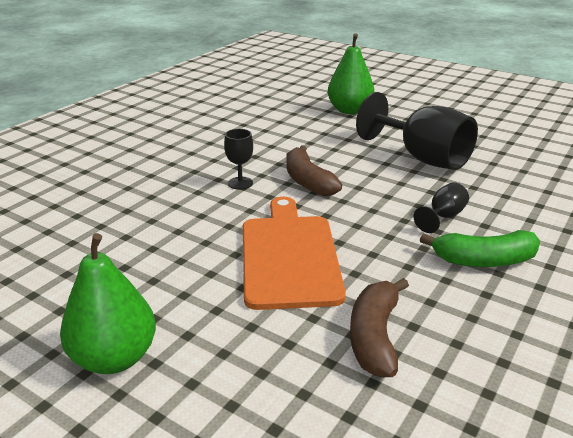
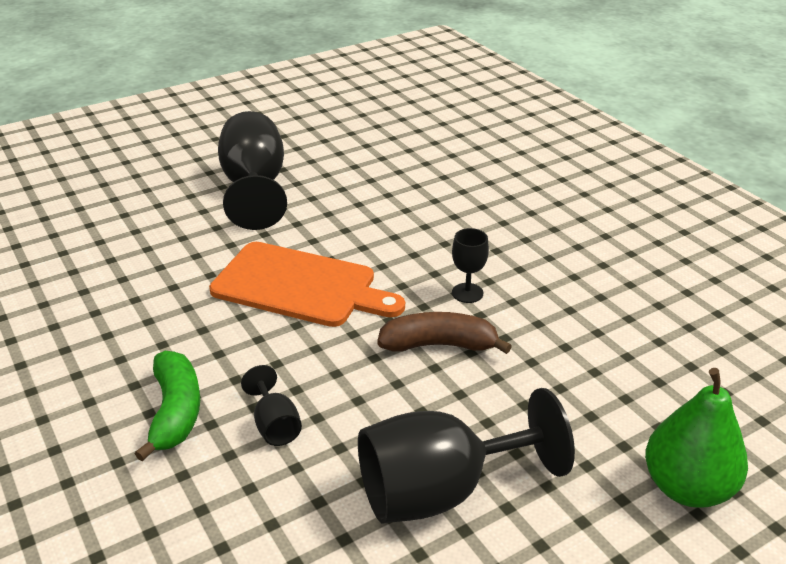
camera: 115 degrees right, 5 degrees up
green pear [60,233,156,374] -> black goblet [218,111,287,230]
brown banana [350,278,409,377] -> none
green banana [420,230,540,267] -> green banana turned 150 degrees clockwise [135,351,200,461]

